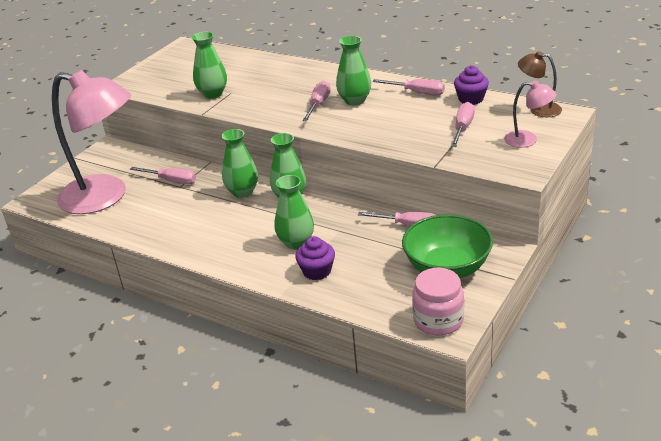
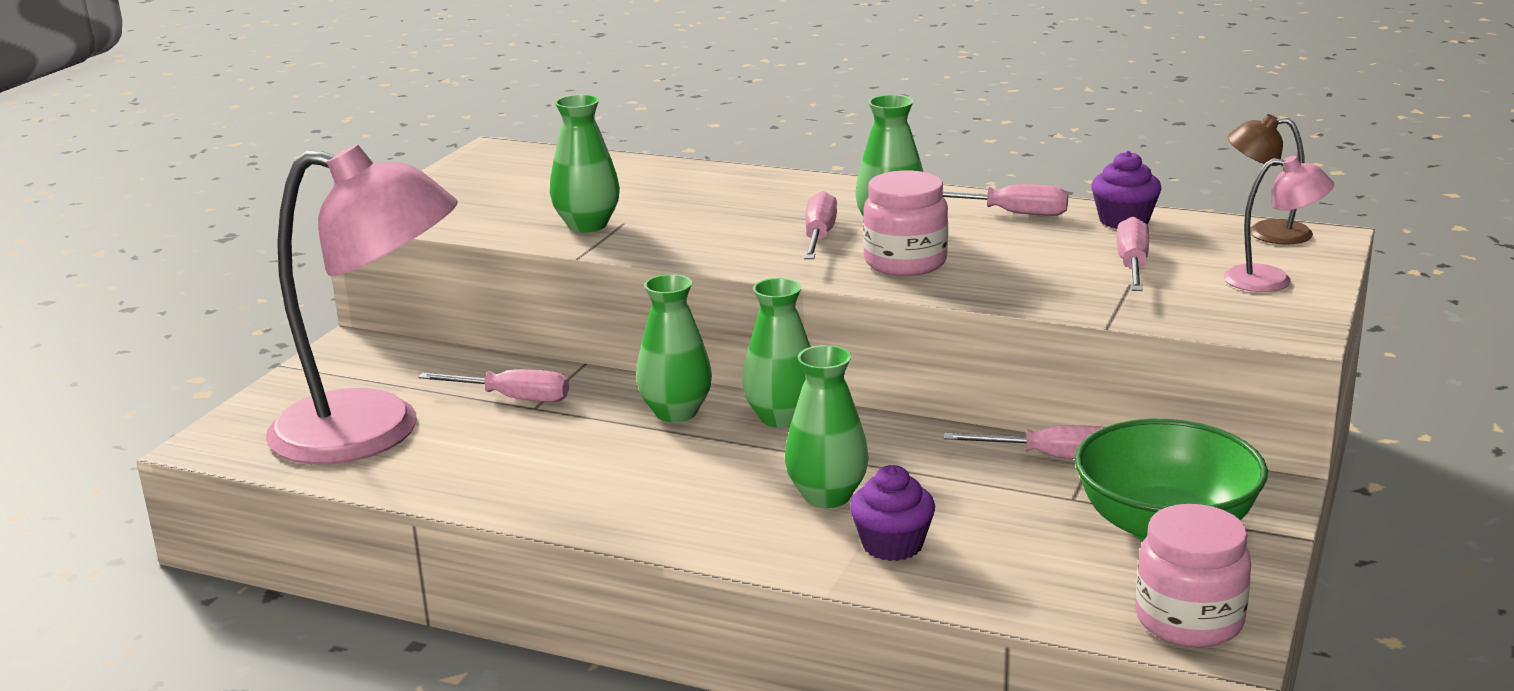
camera: 10 degrees left, 10 degrees down
none -> pink jar [863,171,948,276]

